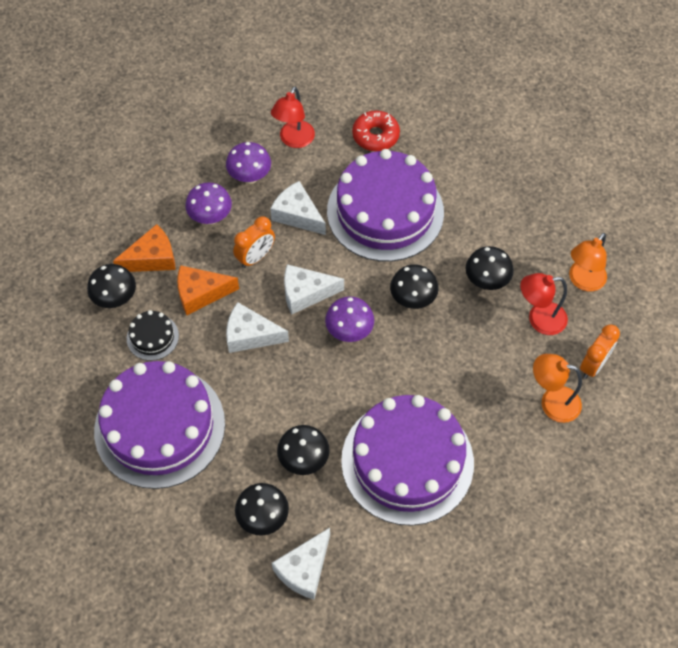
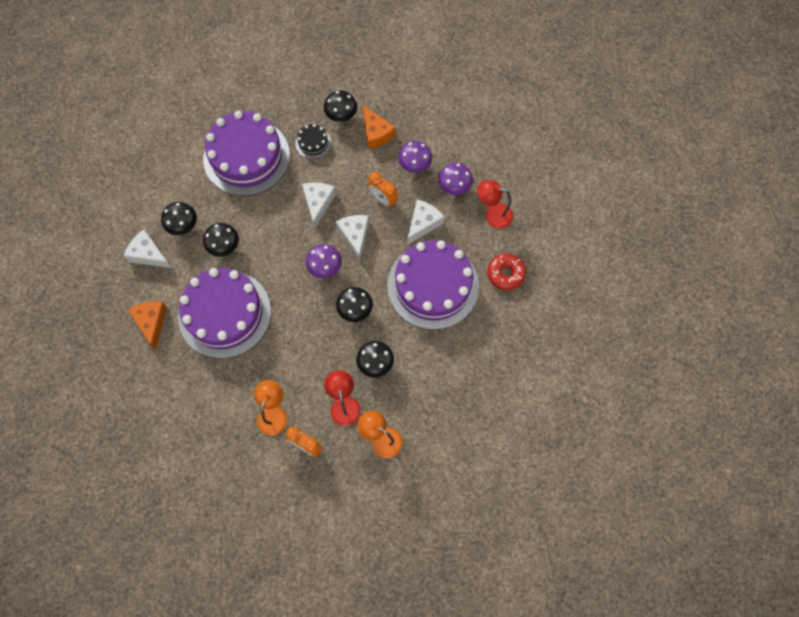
camera: 85 degrees right, 10 degrees up
orange cheese [177,265,239,315] -> orange cheese moved to [128,301,167,350]

